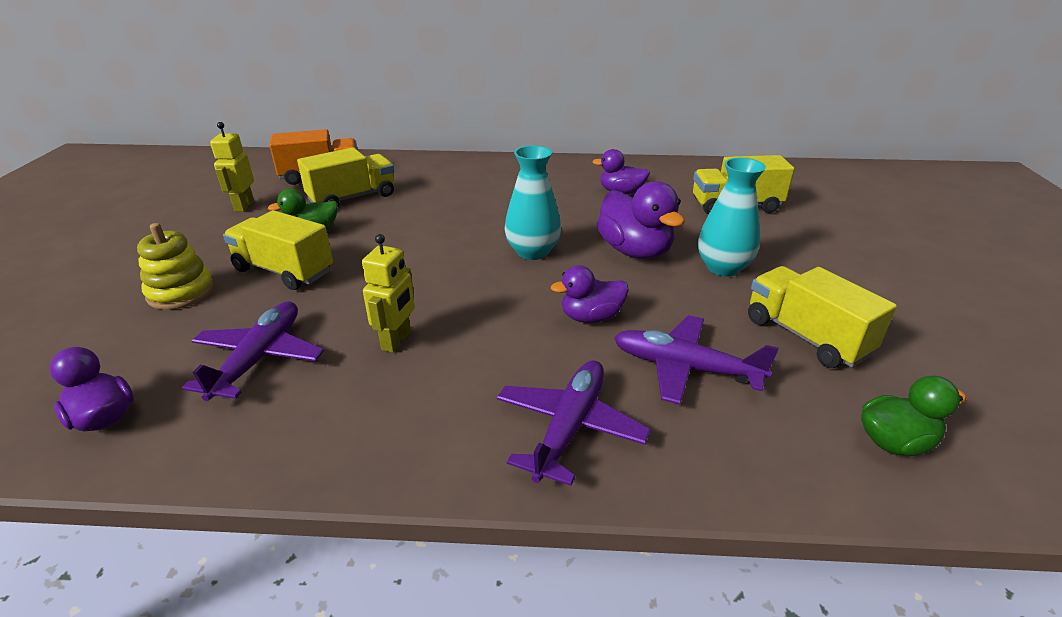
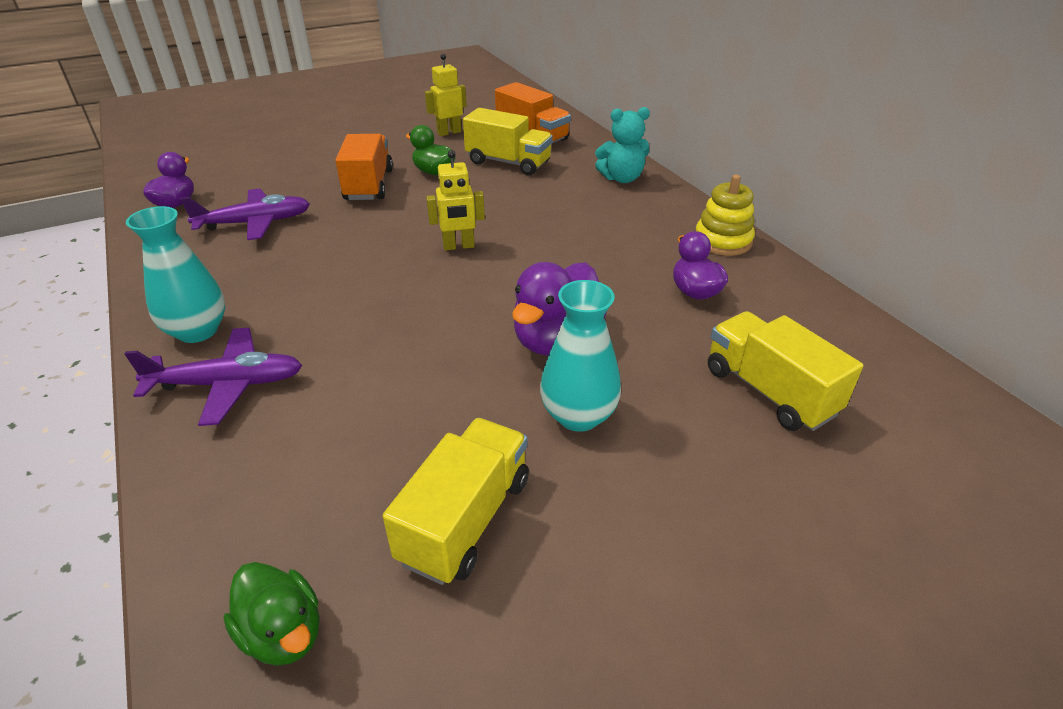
camera: 60 degrees right, 5 degrees up
yellow stacking toy [137,223,214,310] -> yellow stacking toy moved to [696,174,755,256]
yellow truck [223,210,333,290] -> orange truck [335,134,393,200]
yellow robot [362,234,415,353] -> yellow robot moved to [426,150,485,251]
turquoise vase [505,145,561,260] -> turquoise vase moved to [126,206,225,343]
purple duck [551,265,629,323] -> none
purple plane [614,315,779,405] -> none
none -> turquoise teddy bear [595,107,650,183]

